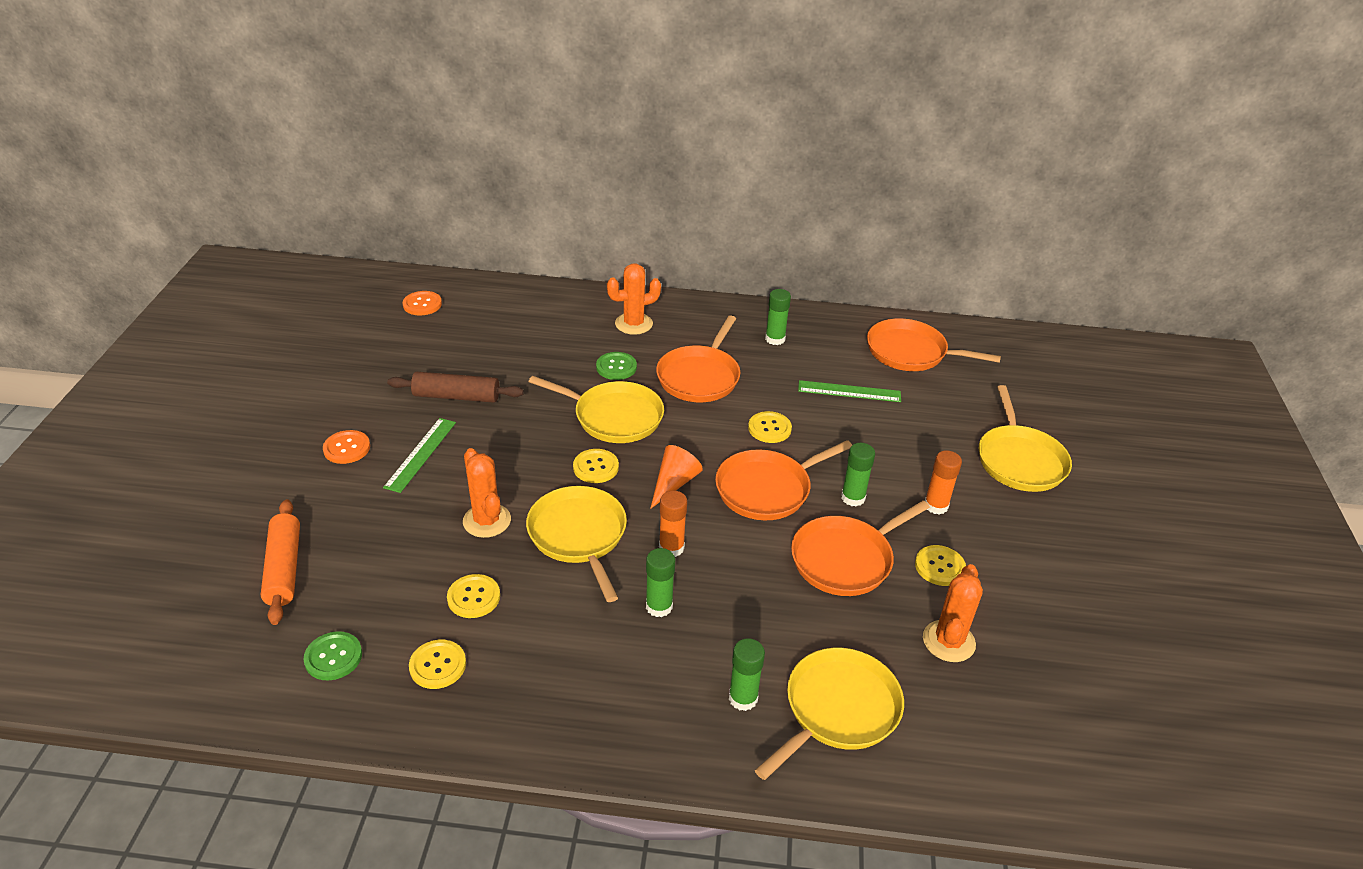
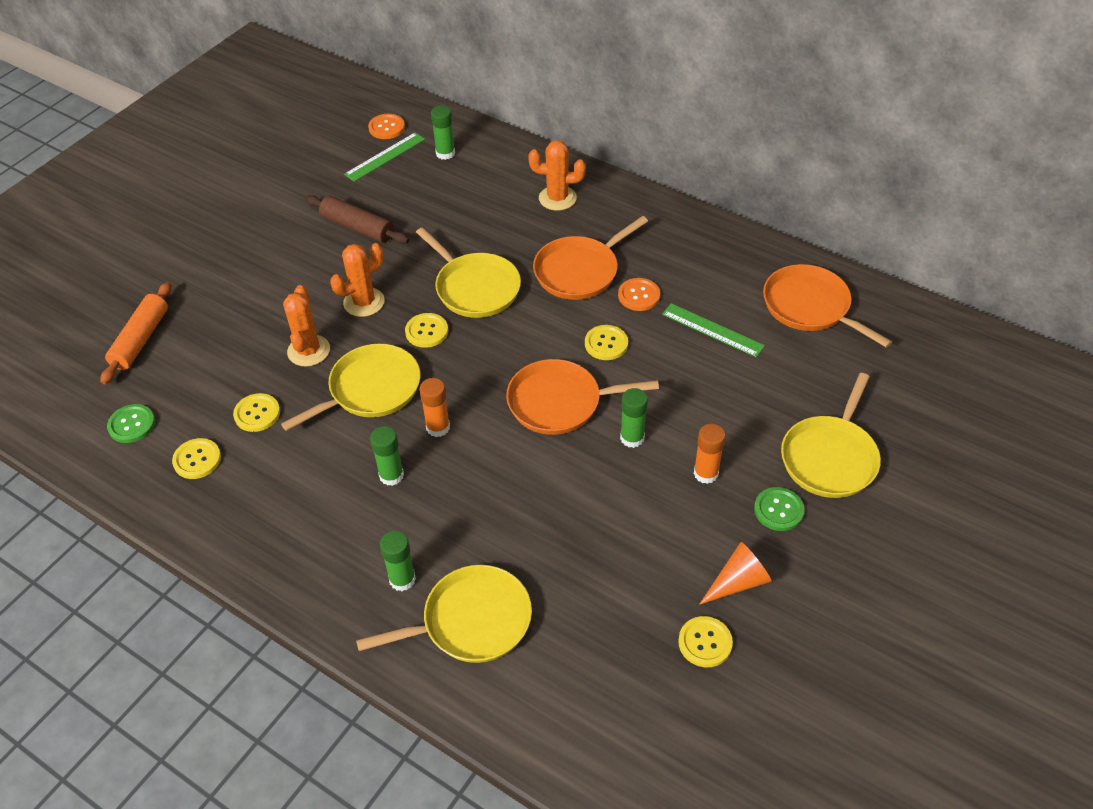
camera: 30 degrees right, 10 degrees up
orange button [323,430,370,464] -> orange button moved to [618,278,660,311]
green ruler [383,418,456,493] -> green ruler moved to [344,133,425,182]
yellow pan [526,486,627,602] -> yellow pan turned 45 degrees clockwise [281,344,420,431]
green button [596,352,637,380] -> green button moved to [754,487,805,531]
orange cone [650,445,703,509] -> orange cone moved to [699,542,772,605]
green glue stick [765,289,791,345] -> green glue stick moved to [431,106,455,160]
orange pan [791,500,930,596] -> none
yellow button [915,545,966,586] -> yellow button moved to [678,616,733,667]
orange cactus [923,564,983,662] -> orange cactus moved to [330,243,385,317]

